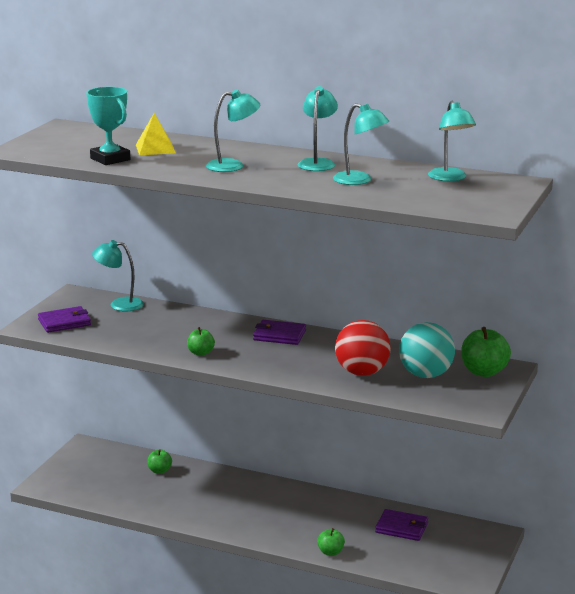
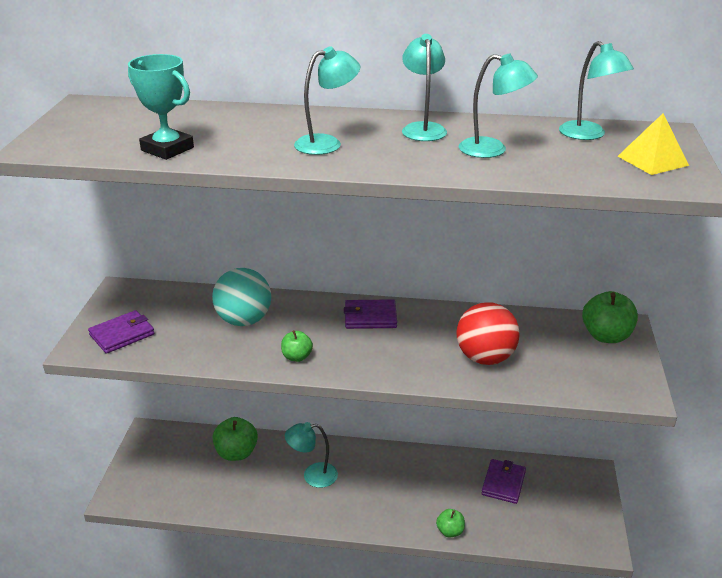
camera: 15 degrees left, 10 degrees up
turquoise lamp [92,240,144,311] -> turquoise lamp moved to [285,422,338,488]
yellow pyramid [136,113,176,155] -> yellow pyramid moved to [618,113,689,175]
green apple [147,449,172,474] -> green apple [213,417,258,461], size x1.73
purple wallet [375,509,428,541] -> purple wallet turned 75 degrees counterclockwise [481,459,526,504]
turquoise ball [399,322,455,378] -> turquoise ball moved to [212,268,271,326]

